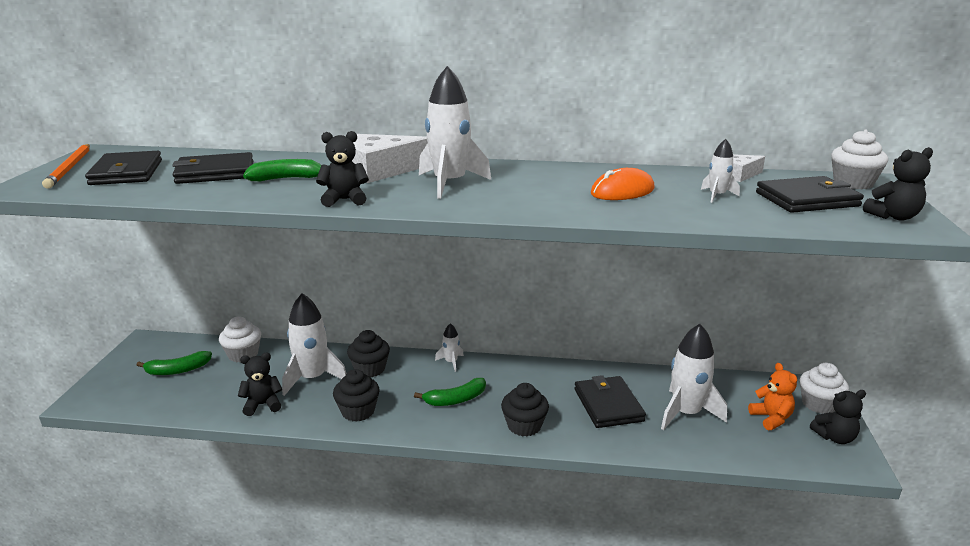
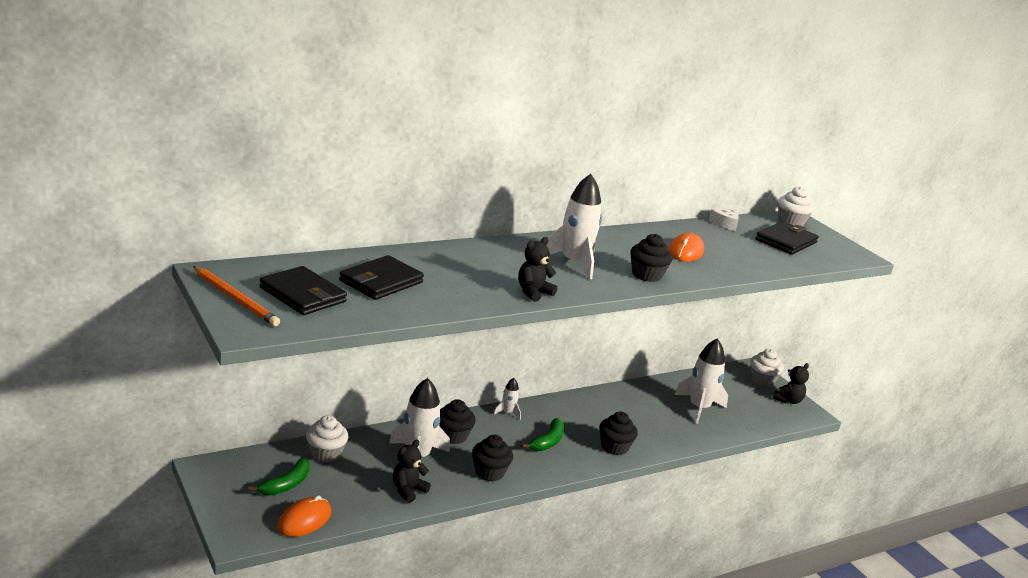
camera: 40 degrees left, 0 degrees up
green banana [243,159,321,181] -> none
white cheese [352,134,428,183] -> none
black wallet [575,375,646,428] -> none
white rocket [701,139,740,203] -> none
orange teddy bear [748,363,797,430] -> none
black teddy bear [863,147,933,221] -> none
none -> orange mouse [277,495,332,537]
none -> black cupcake [630,234,673,282]

